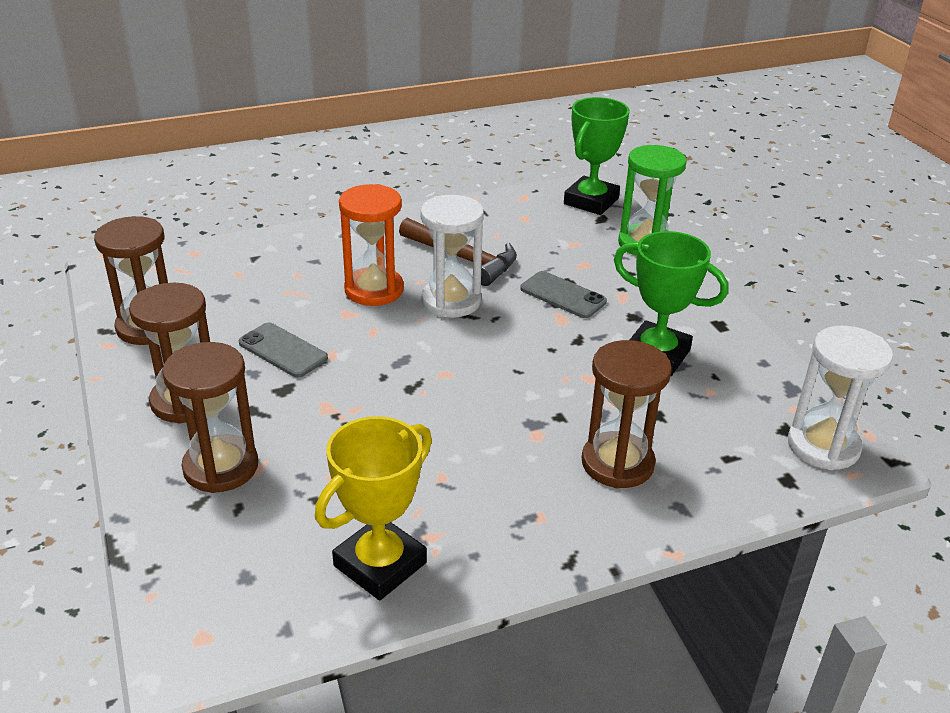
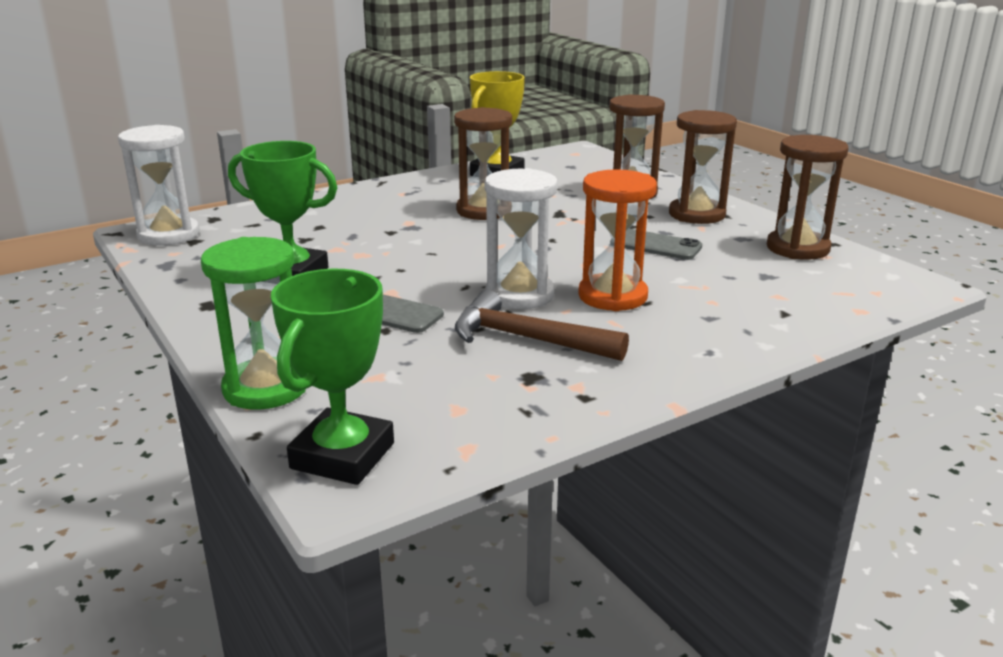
camera: 170 degrees right, 10 degrees down
brown hourglass [582,340,672,488] -> brown hourglass moved to [454,107,512,220]

